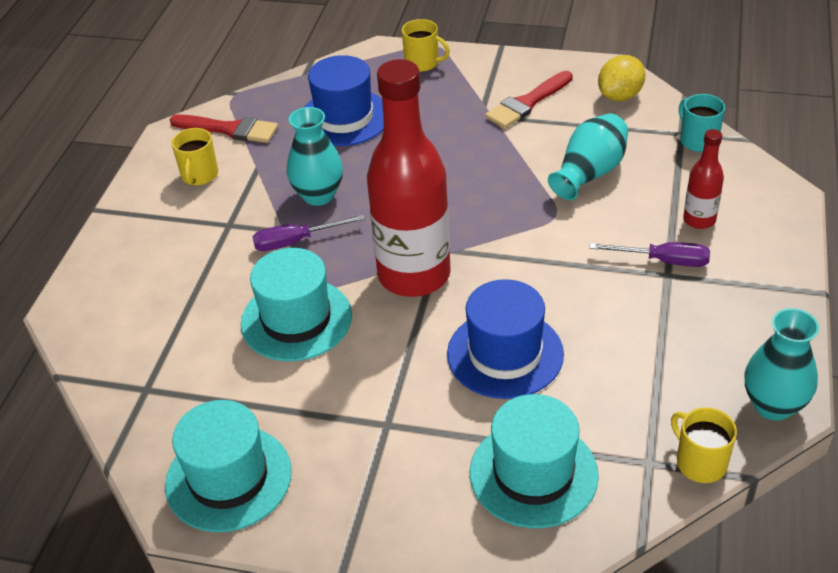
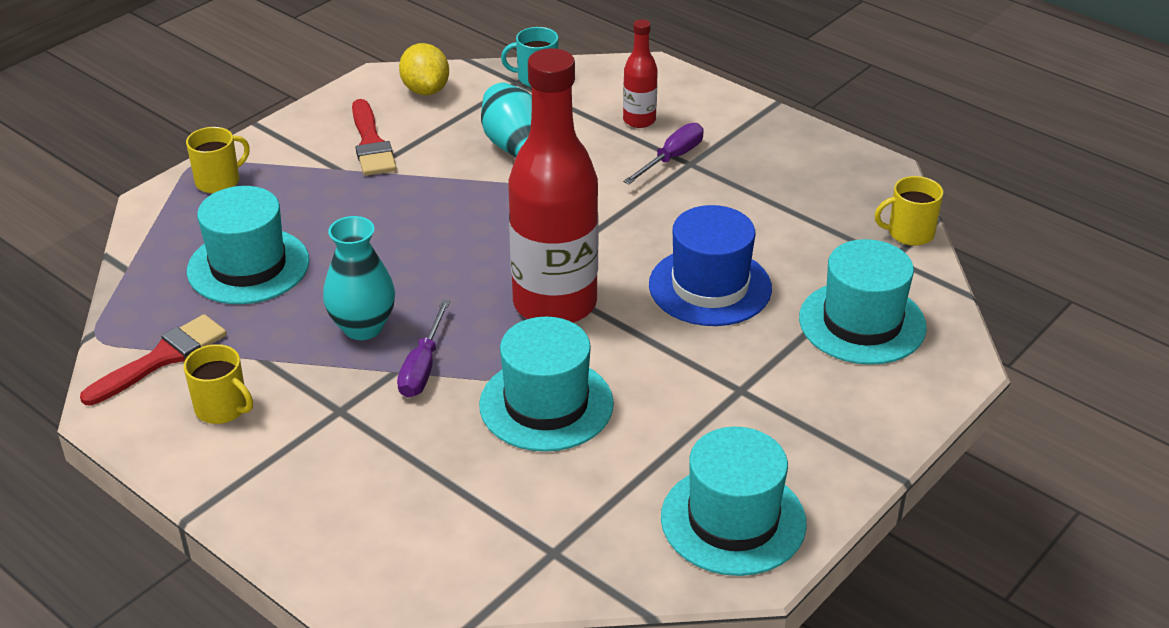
camera: 65 degrees left, 5 degrees down
blue hat [303,55,384,146] -> turquoise hat [187,186,309,304]
turquoise vase [744,308,819,421] -> none

